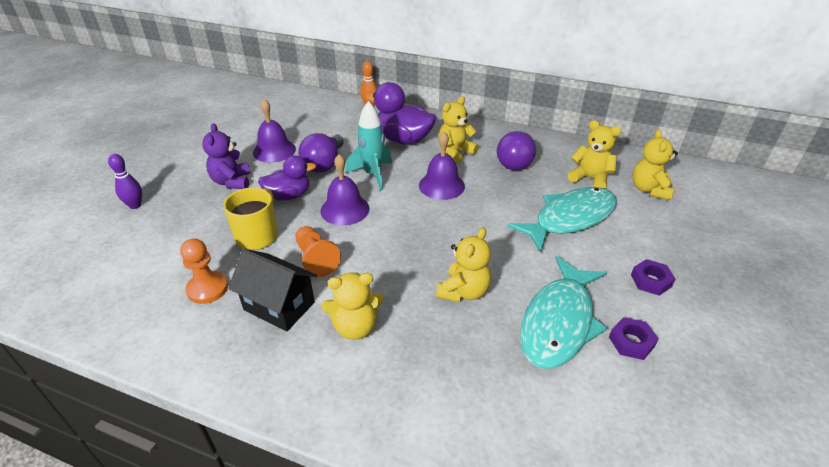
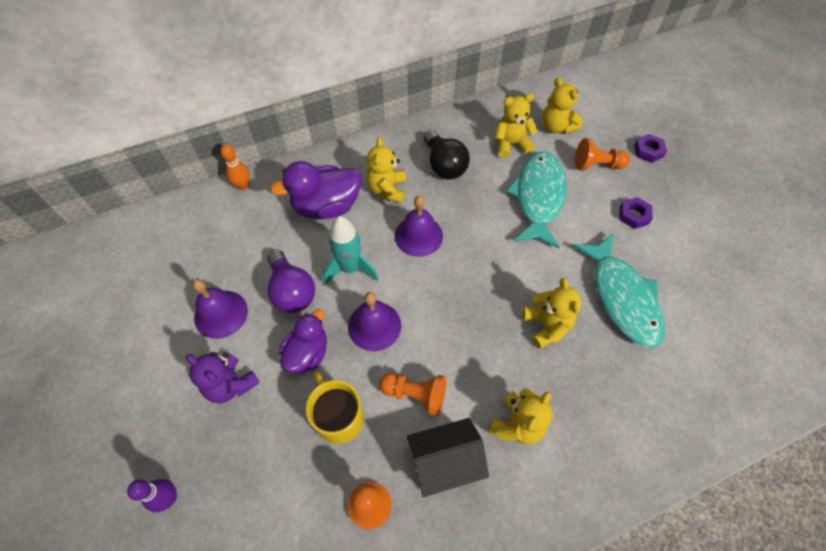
camera: 45 degrees left, 20 degrees up
purple light bulb [497,131,536,170] -> black light bulb [423,130,470,180]
purple nut [609,317,659,360] -> purple nut moved to [634,134,667,163]
none -> orange pawn [575,138,630,171]

